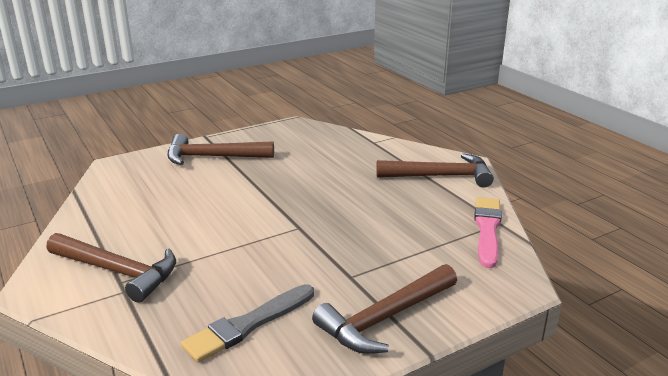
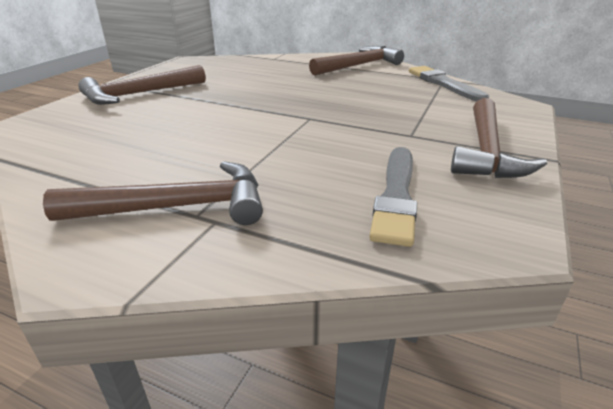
camera: 35 degrees left, 5 degrees up
pink brush [475,197,502,268] -> grey brush [409,66,489,101]

